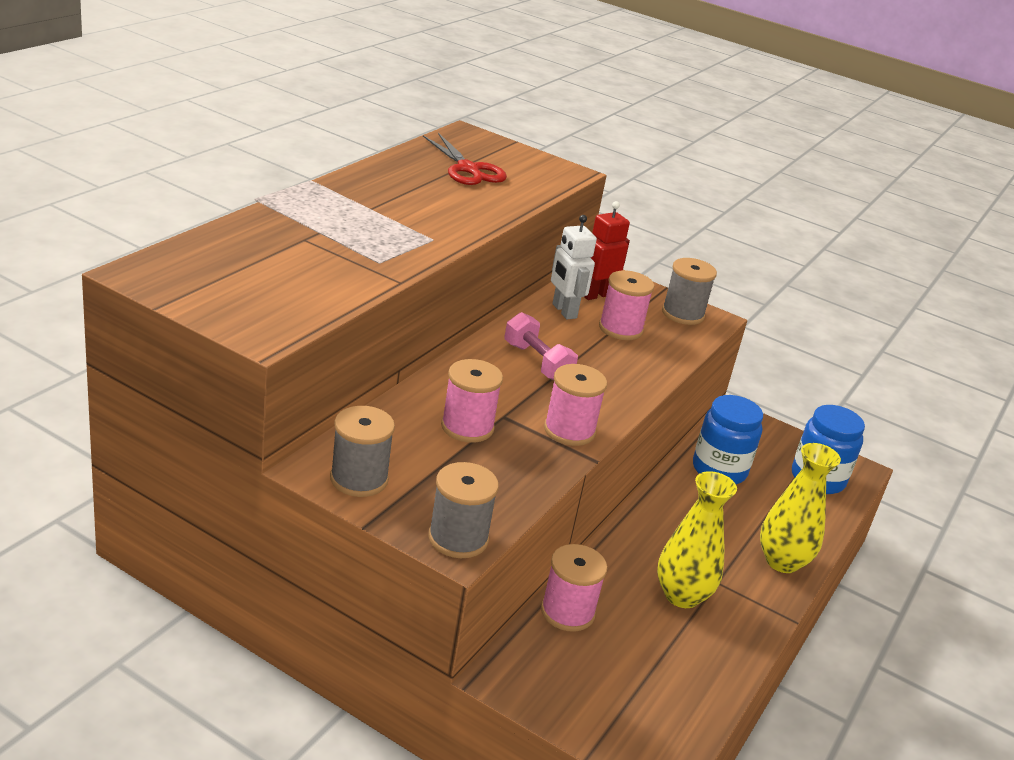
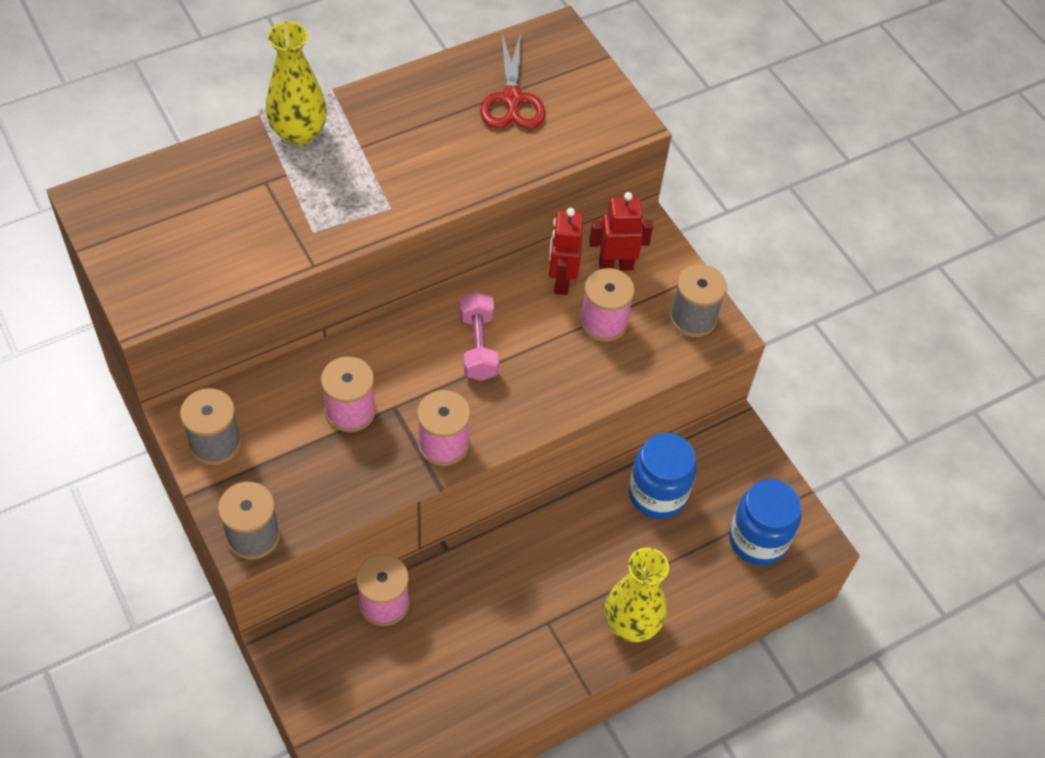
camera: 30 degrees right, 25 degrees up
white robot [551,215,597,319] -> red robot [549,208,583,295]
yellow vase [657,471,737,608] -> yellow vase moved to [266,22,327,146]

